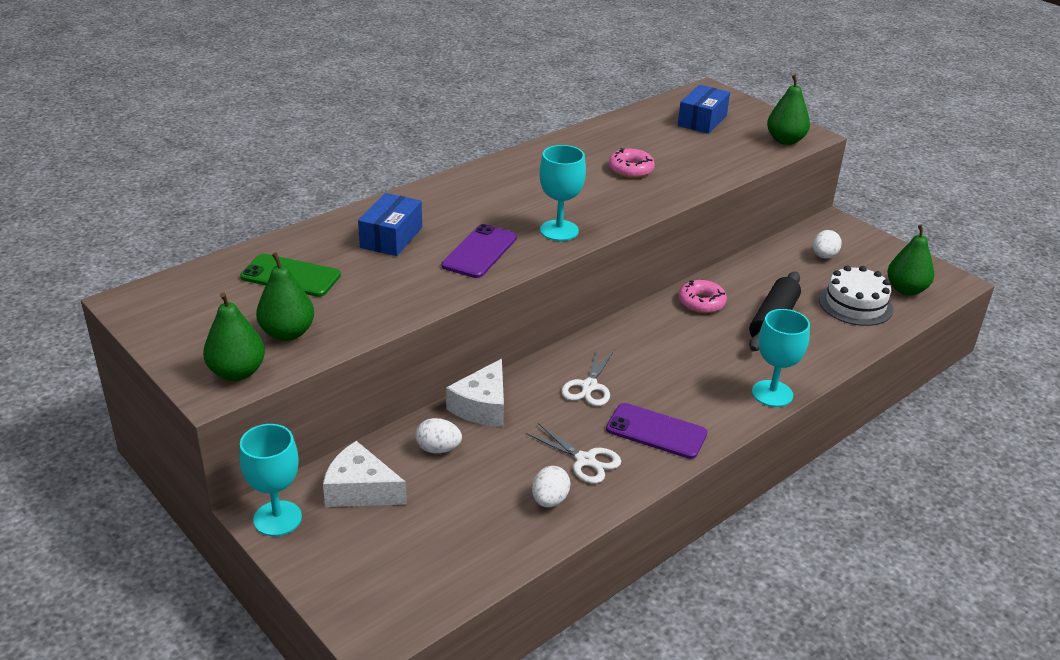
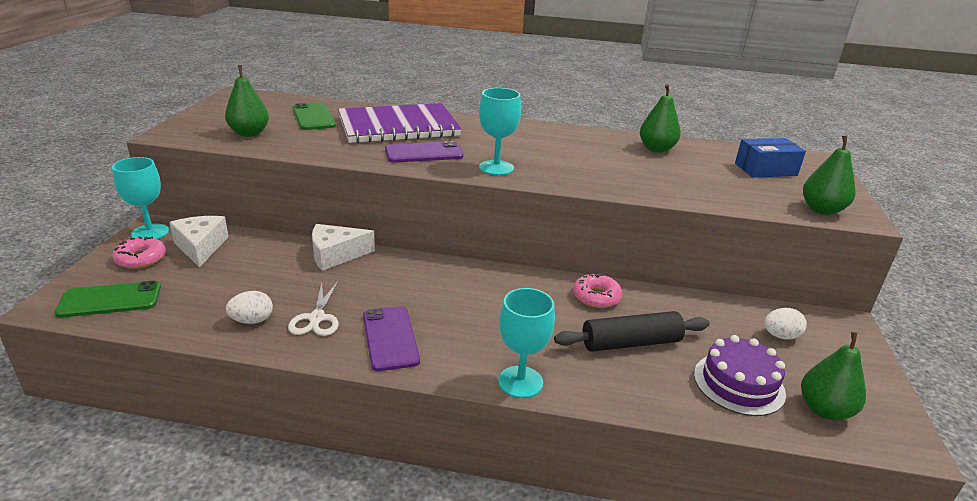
camera: 50 degrees right, 5 degrees down
green pear [203,292,265,381] -> green pear moved to [640,84,681,153]
blue box [358,193,422,256] -> purple notebook [338,103,462,143]
white egg [415,418,462,453] -> none
white scissors [561,348,614,406] -> none
pink donut [609,148,655,178] -> pink donut moved to [112,236,166,269]
white cake [819,265,893,326] -> purple cake [694,335,786,416]
none -> green phone [54,281,161,318]

